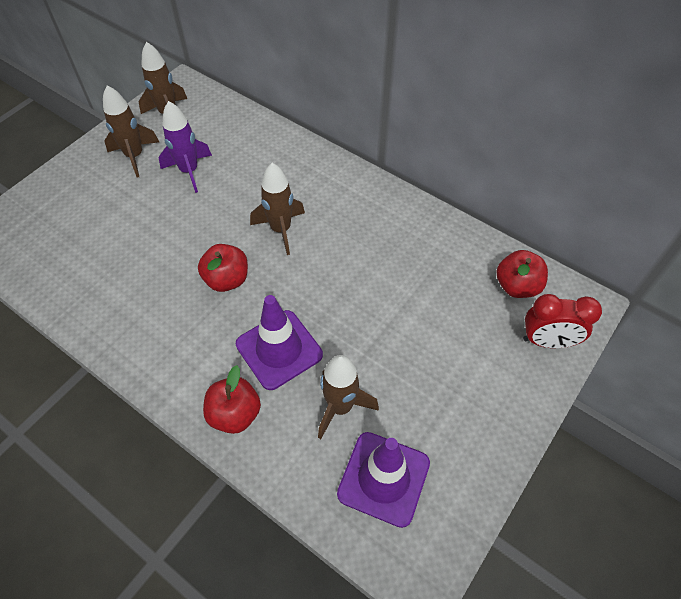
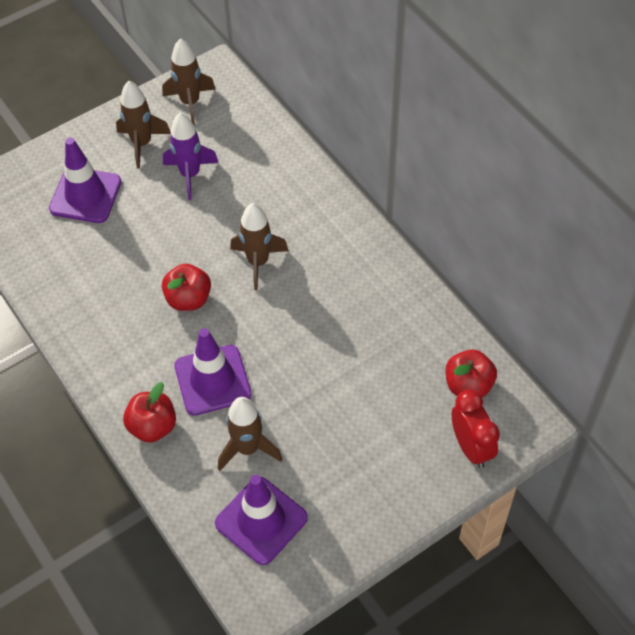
camera: 20 degrees right, 0 degrees up
red clock [523,294,602,348] -> red clock turned 135 degrees counterclockwise [452,390,500,468]
none -> purple traffic cone [49,137,122,223]

